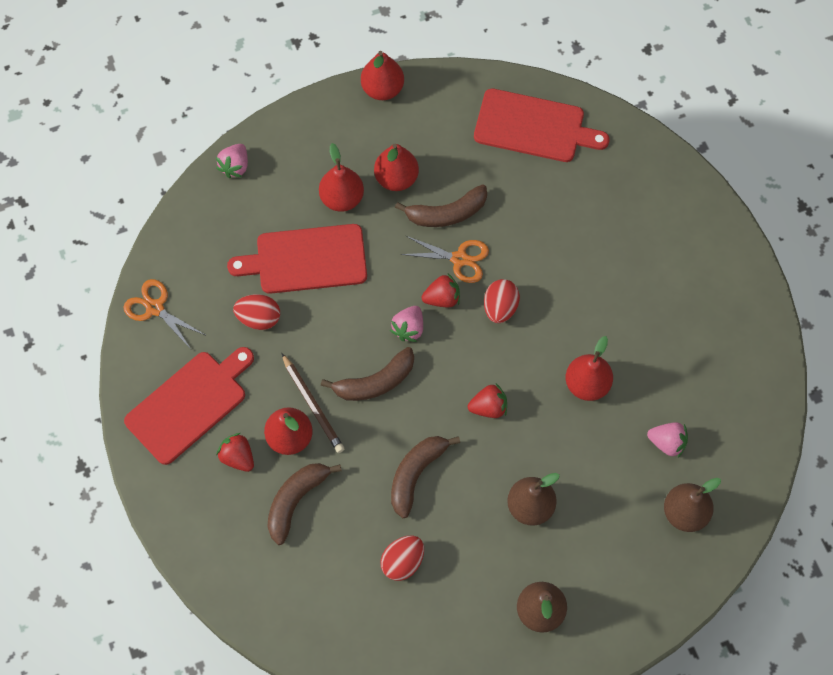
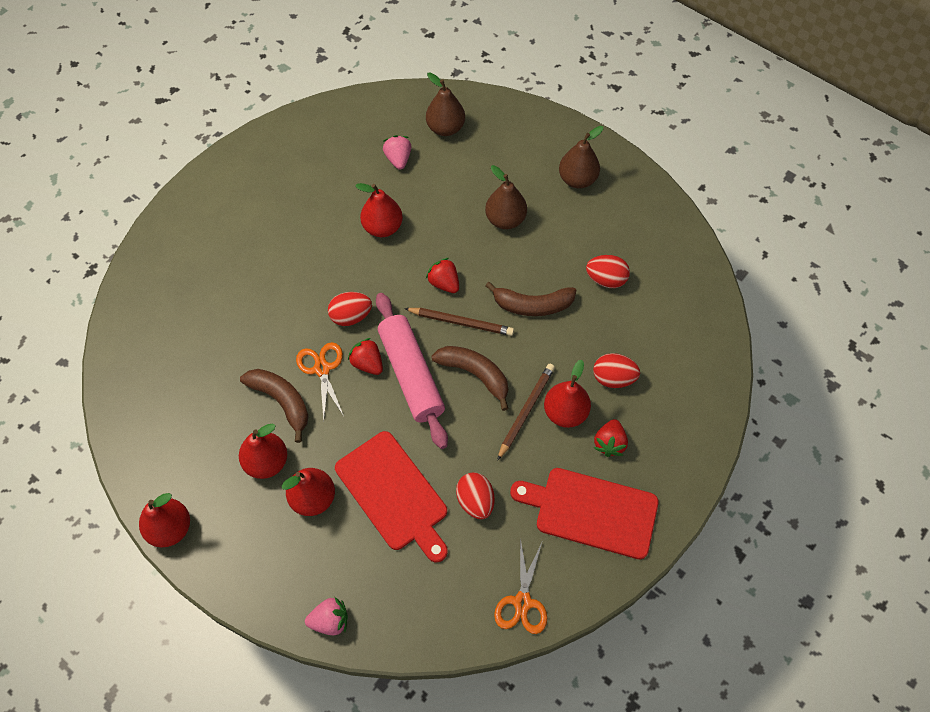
camera: 120 degrees left, 5 degrees down
brown banana [267,463,342,545] -> red egg [593,353,640,388]
pink strawberry [390,306,423,342] -> pink rolling pin [376,293,448,449]
red cutting board [474,88,609,162] -> none
none -> brown pencil [404,308,514,336]

